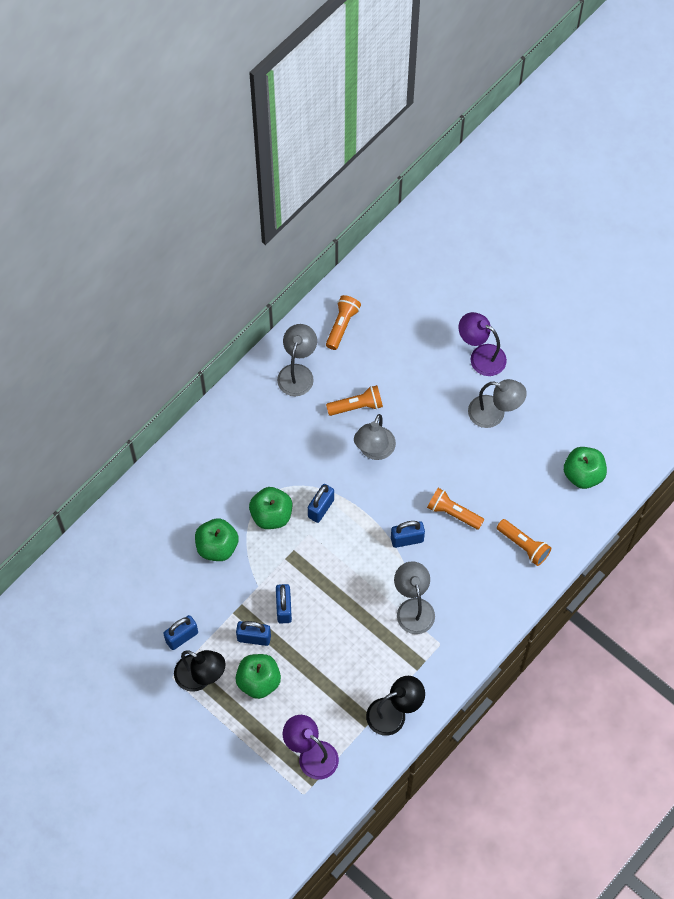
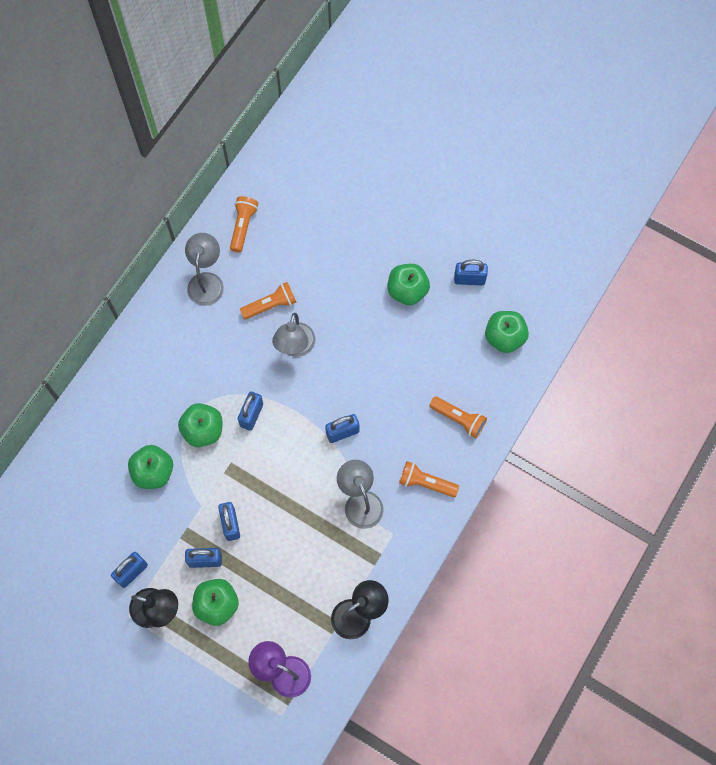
camera: 10 degrees left, 5 degrees up
orange flashlight [427,488,484,530] -> orange flashlight moved to [399,461,459,497]
purple lamp [459,312,507,376] -> none
grey lamp [468,379,527,428] -> green apple [387,264,430,305]
none -> blue padlock [454,260,488,285]

